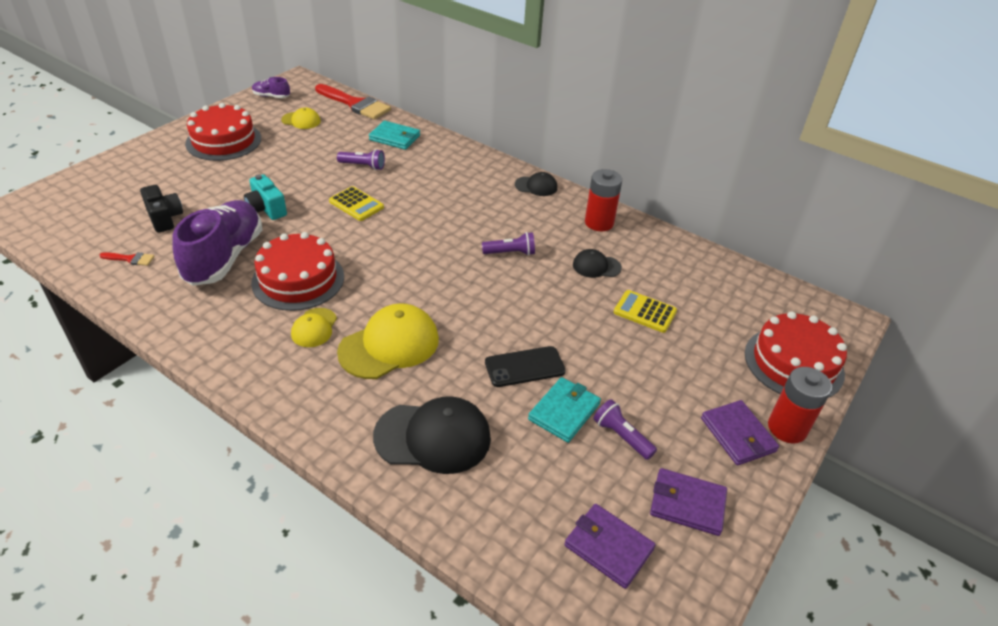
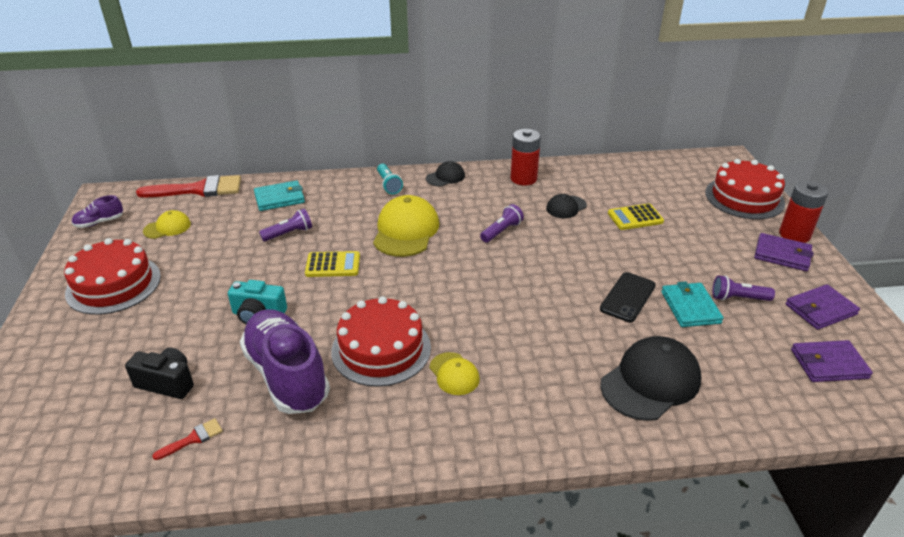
camera: 40 degrees left, 5 degrees down
yellow cap [337,303,439,379] -> yellow cap moved to [373,195,439,257]
none -> turquoise flashlight [377,164,403,194]

